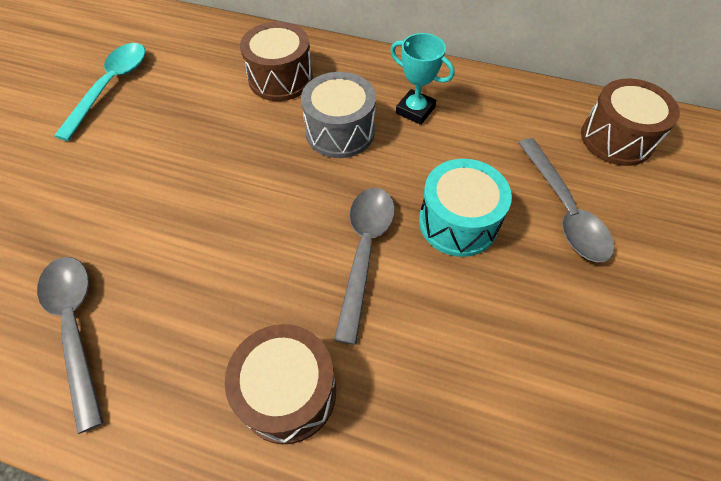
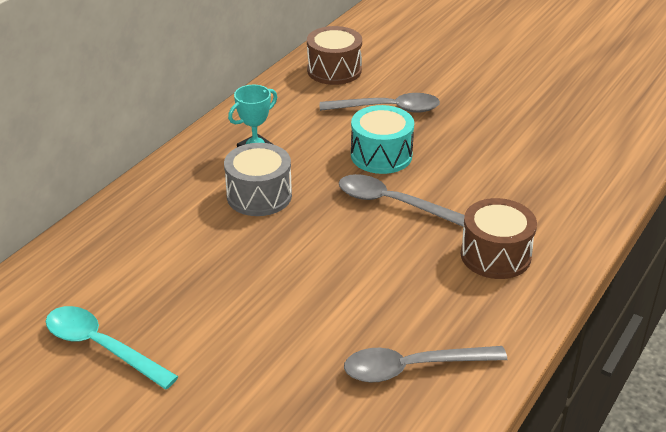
camera: 75 degrees left, 20 degrees down
brown drum [240,22,313,101] -> none

